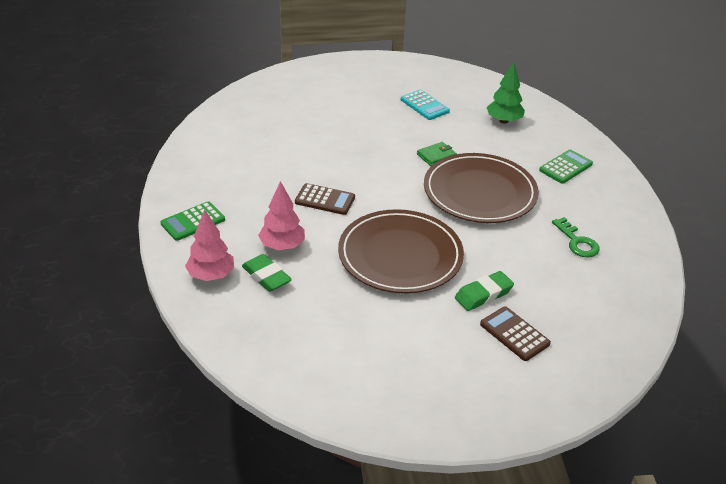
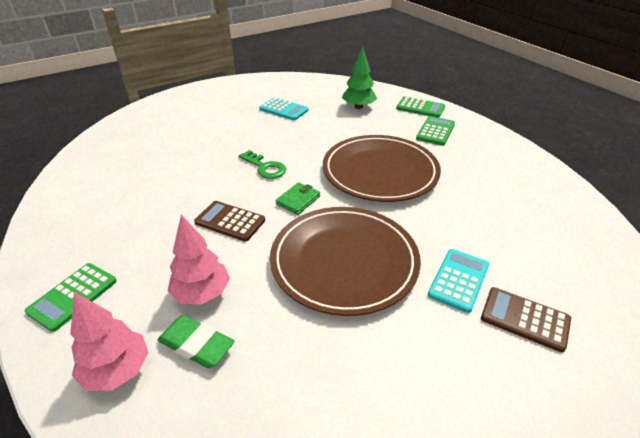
camera: 20 degrees left, 0 degrees up
brown calculator [295,183,355,215] -> brown calculator turned 150 degrees counterclockwise [194,201,265,241]
green wallet [417,142,457,166] -> green wallet moved to [276,182,320,215]
green eraser [455,271,514,311] -> turquoise calculator [428,249,489,313]
green key [552,217,600,257] -> green key moved to [239,150,286,179]
none -> green calculator [396,96,445,118]

